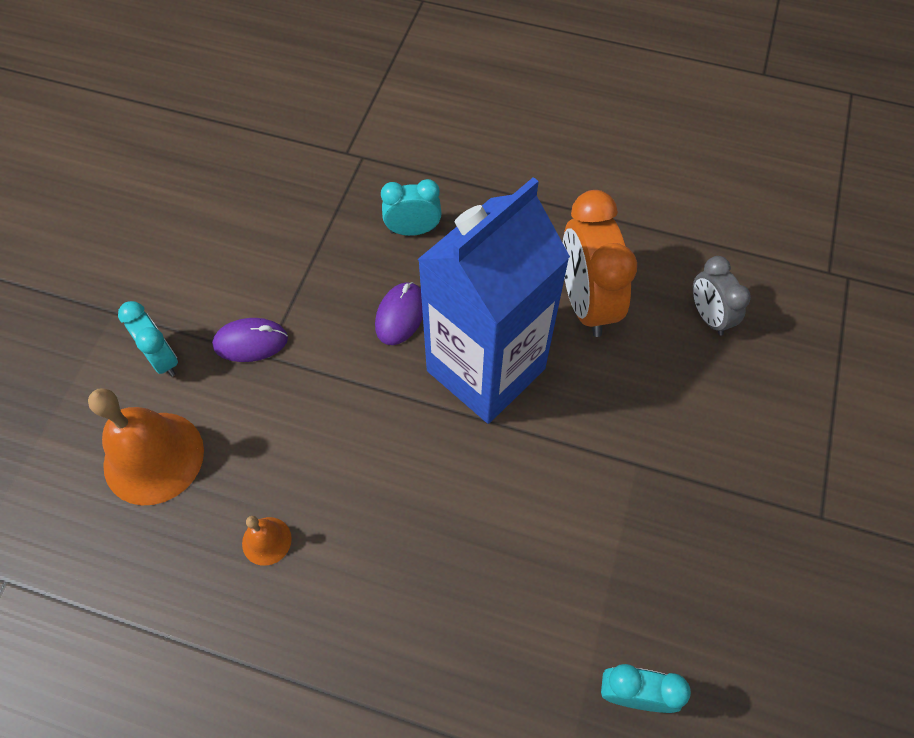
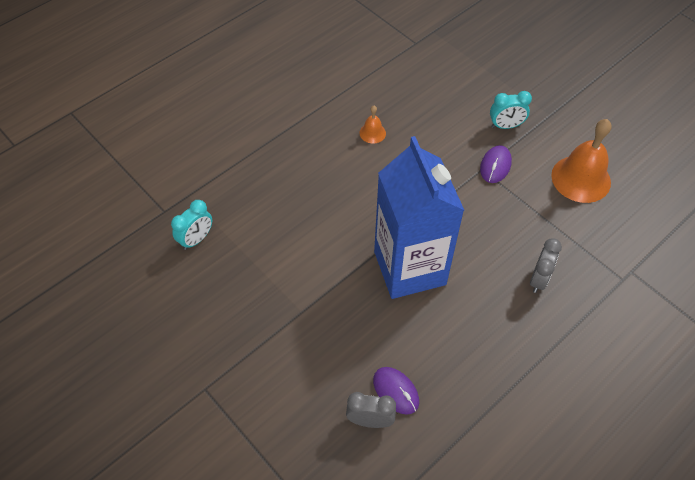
camera: 120 degrees right, 5 degrees down
orange bell [88,388,204,505] -> orange bell moved to [551,119,612,203]
purple mouse [375,282,423,345] -> purple mouse moved to [373,367,419,415]
turquoise clock [381,179,442,236] -> grey clock [530,238,562,293]
orange clock [563,190,637,337] -> none

